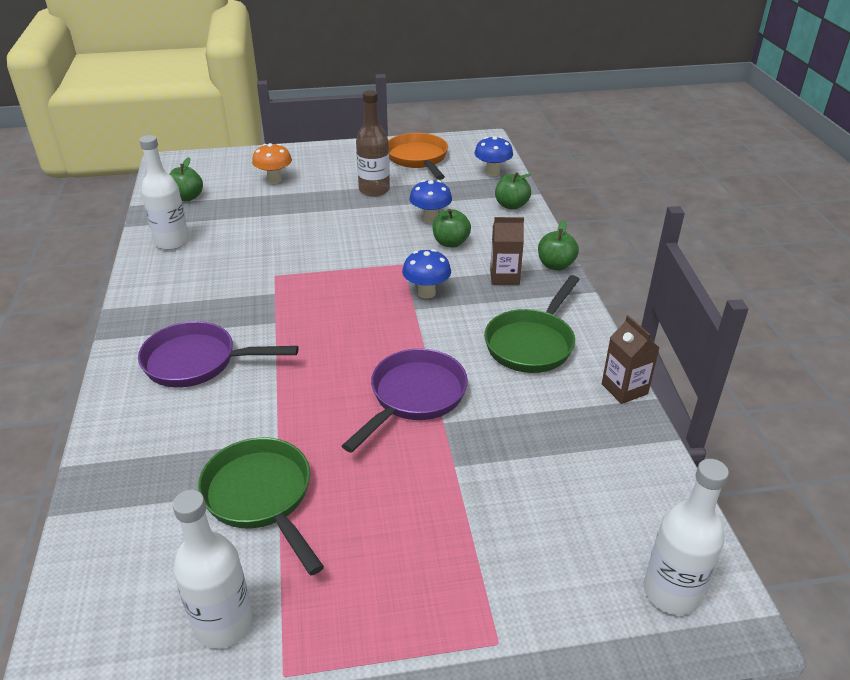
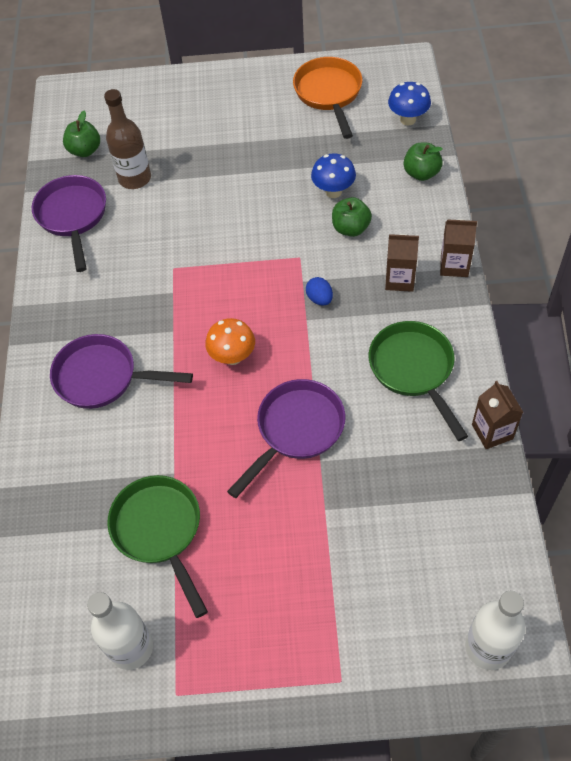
camera: 10 degrees right, 20 degrees up
white bottle [139,135,189,250] -> purple pan [32,175,106,272]
orange mushroom [252,143,292,184] -> orange mushroom moved to [205,318,255,365]
brown bottle [356,90,390,197] -> brown bottle moved to [104,89,151,189]
blue mushroom [402,249,451,299] -> blue egg [306,277,333,306]
green pan [484,275,580,373] -> green pan turned 120 degrees clockwise [369,321,468,441]
green apple [538,221,579,271] -> brown carton [440,219,477,277]

